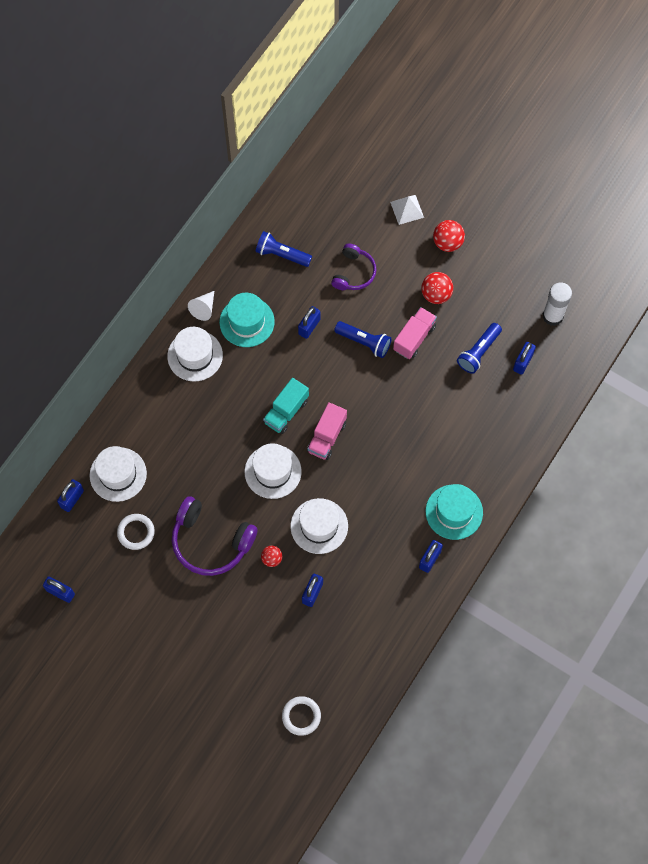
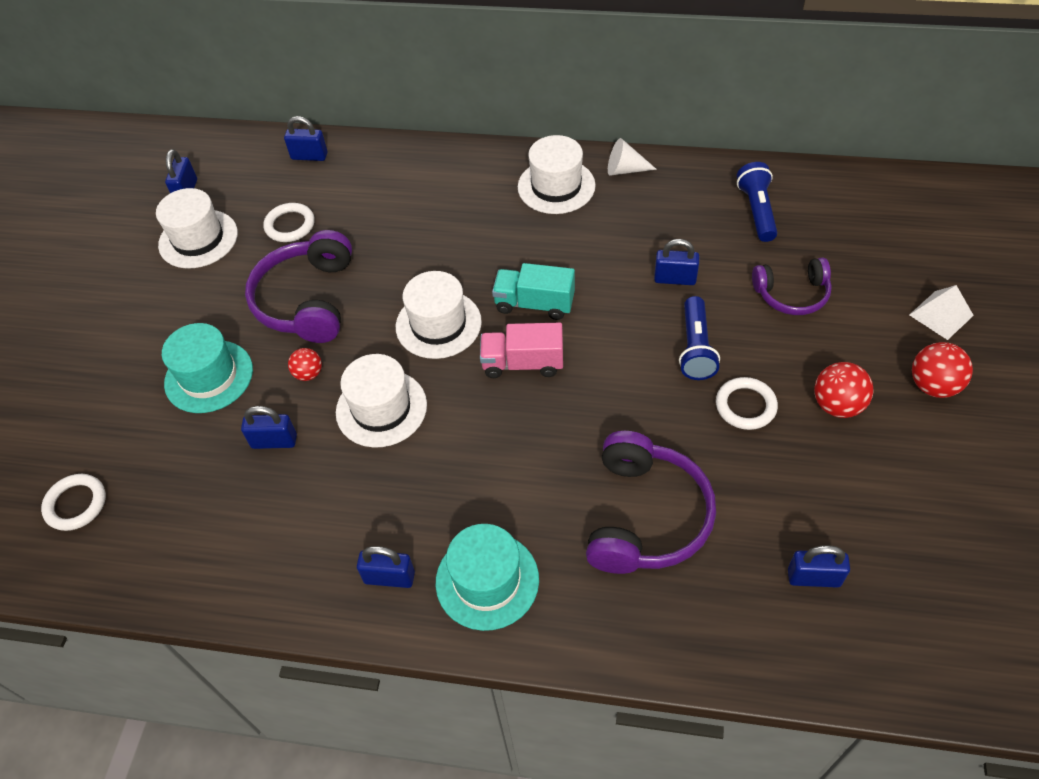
camera: 70 degrees right, 15 degrees down
white hat [89,446,147,502] -> white hat moved to [156,188,238,268]
turquoise hat [219,293,275,347] -> turquoise hat moved to [162,323,253,413]
pink truck [393,307,437,359] -> white ring [716,377,778,430]
blue flashlight [457,323,502,374] -> none
white glue stick [543,283,572,326] -> none
none -> purple headphones [586,431,716,574]

